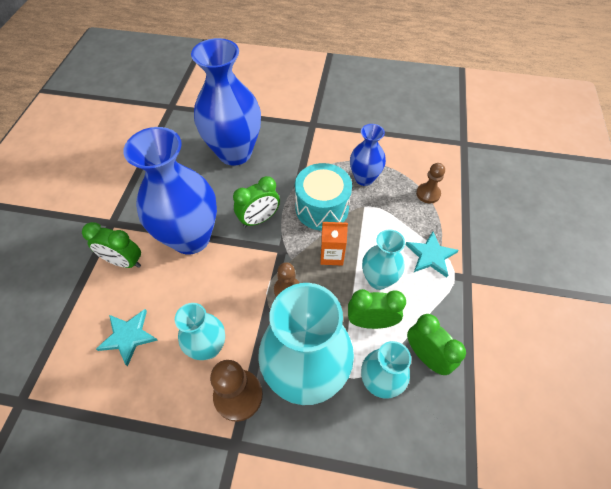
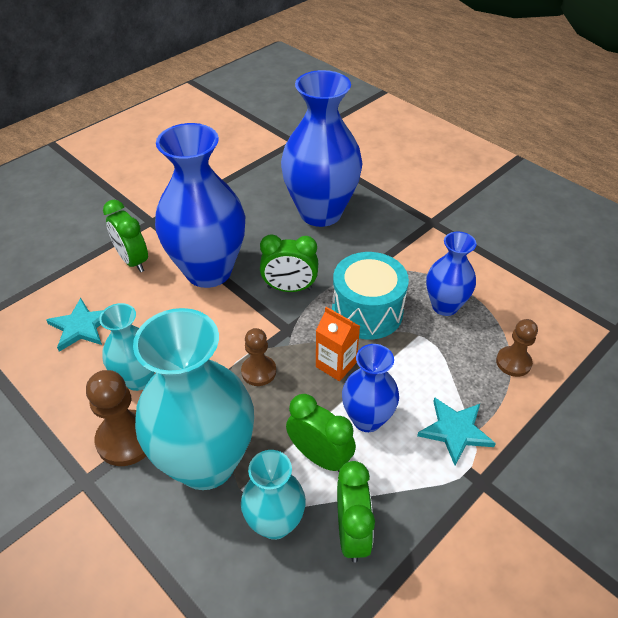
camera: 35 degrees right, 10 degrees down
turquoise vase [362,229,405,290] -> blue vase [342,344,399,432]

